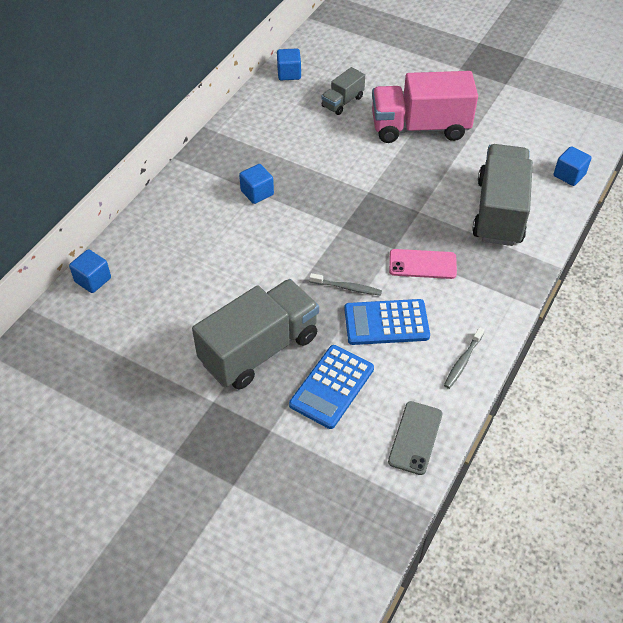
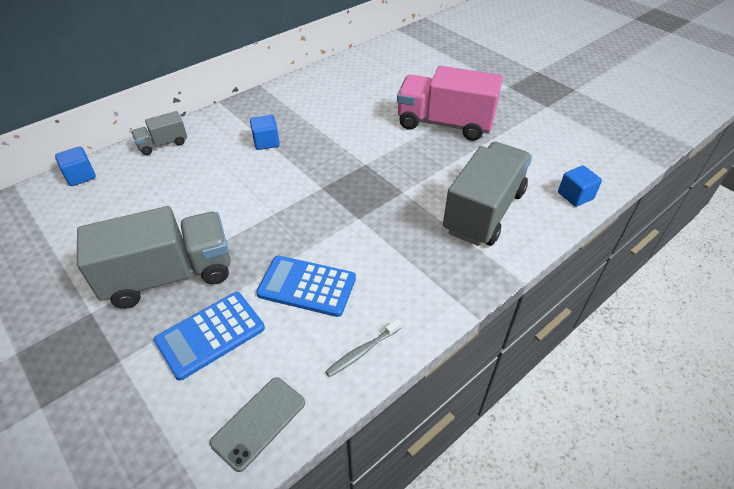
camera: 20 degrees right, 5 degrees down
blue cube [277,49,301,80] -> none
grey toothbrush [309,273,382,296] -> none
grey truck [321,67,365,115] -> grey truck moved to [131,111,187,155]
pink phone [389,249,457,279] -> none

